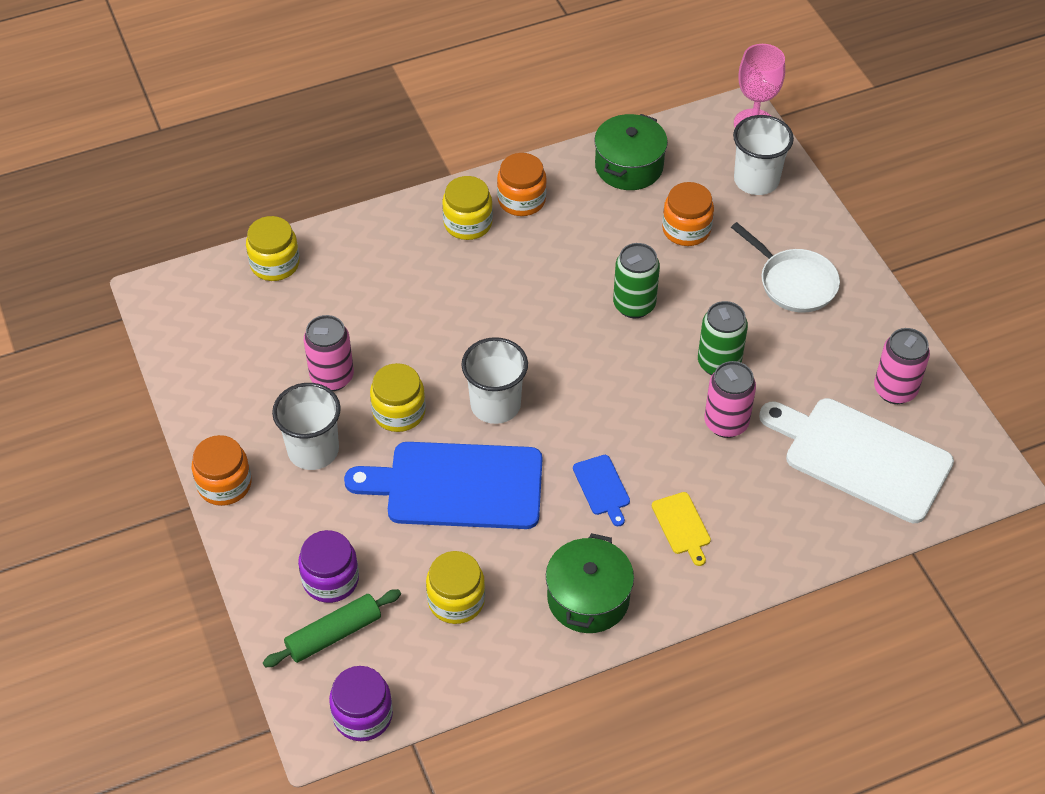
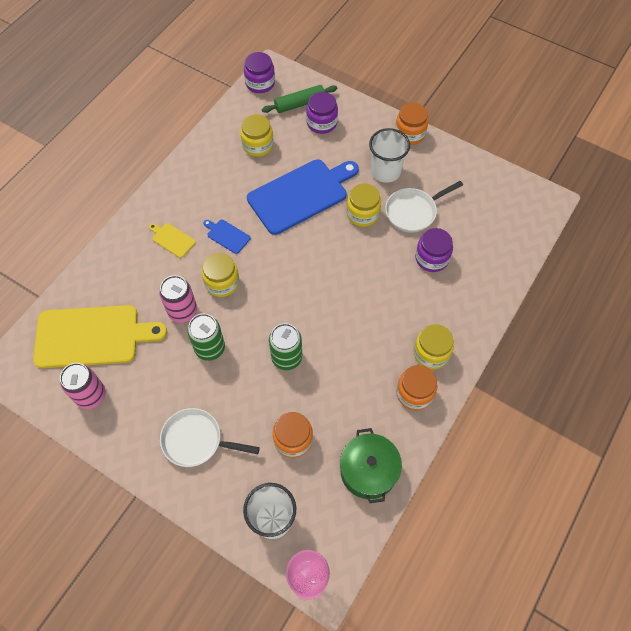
camera: 145 degrees right, 10 degrees up
yellow jar [246,216,300,281] -> yellow jar moved to [202,253,239,297]
green rolling pin [263,589,401,667] -> green rolling pin turned 45 degrees clockwise [262,85,337,113]
pink can [304,315,354,391] -> white pan [385,181,463,233]
white cup [461,337,528,424] -> none
green pot [546,533,634,633] -> none
white cutting board [759,398,954,523] -> yellow cutting board [33,305,167,368]
none -> purple jar [415,228,453,272]

